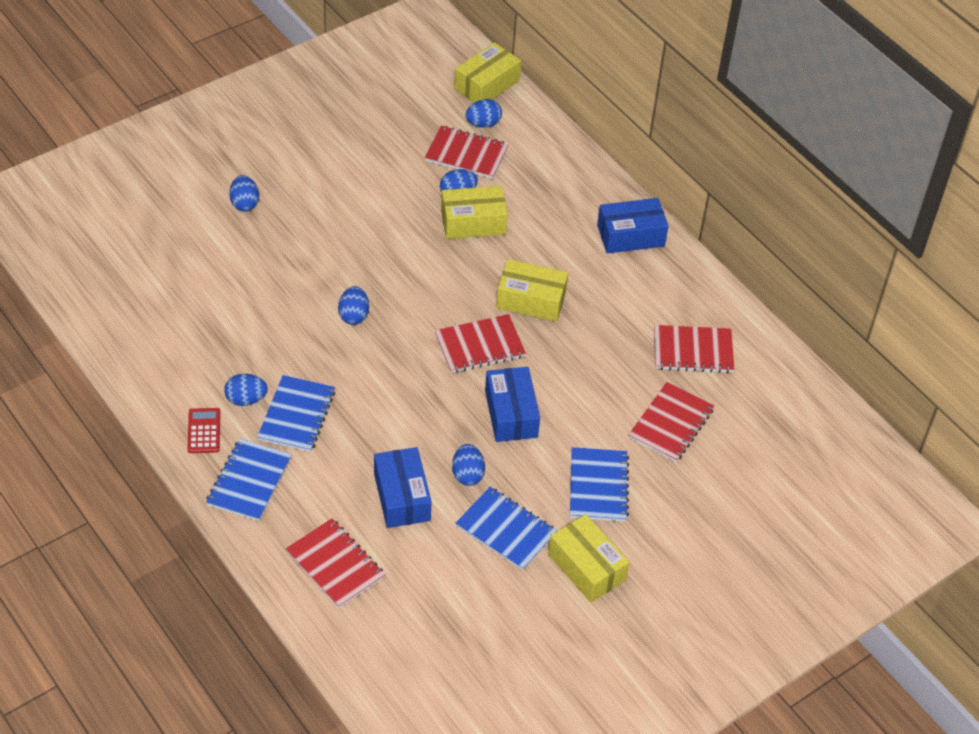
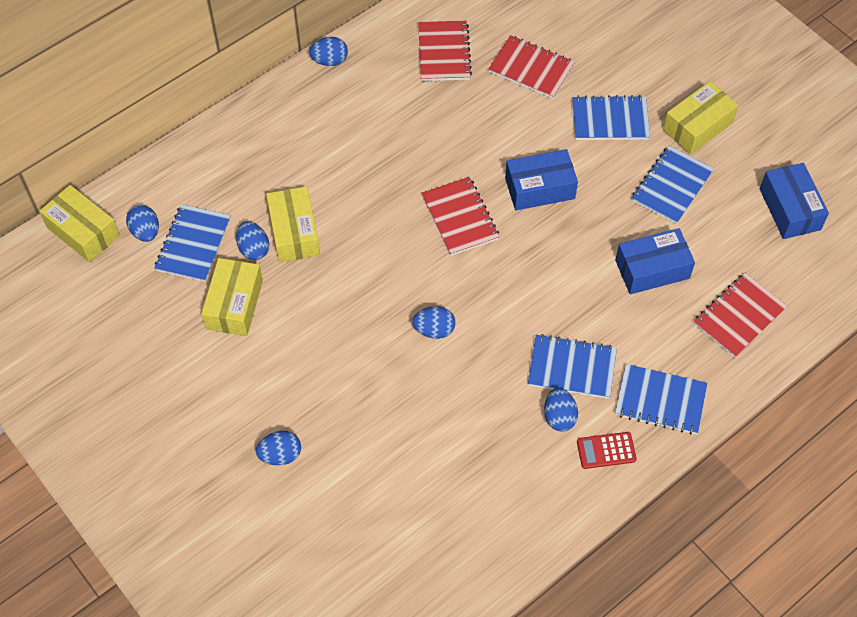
camera: 90 degrees left, 10 degrees up
red notebook [425,126,508,179] -> blue notebook [154,204,231,282]
blue egg [452,444,485,486] -> blue egg moved to [309,37,348,66]
yellow box [496,259,568,322] -> yellow box moved to [201,258,263,336]
blue box [597,198,669,254] -> blue box moved to [760,163,829,239]

